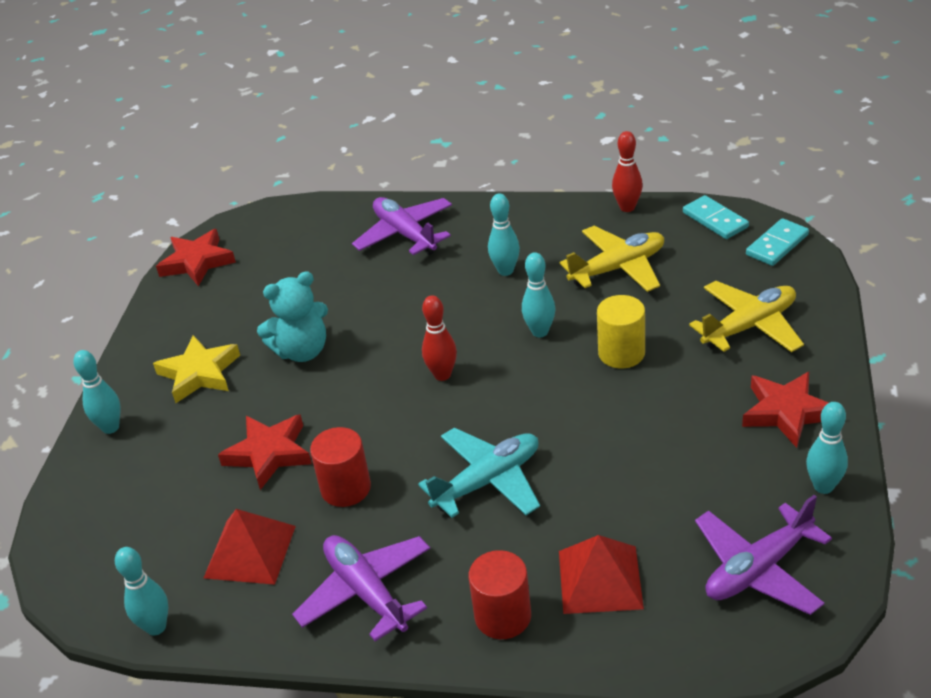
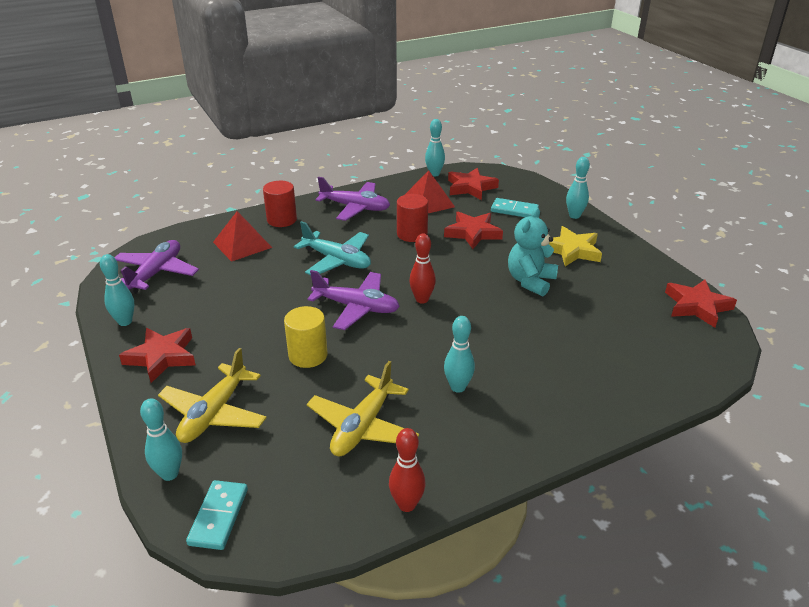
camera: 140 degrees right, 5 degrees down
purple plane [352,197,452,255] -> purple plane moved to [307,270,400,330]
turquoise plane [418,428,540,518] -> turquoise plane turned 75 degrees counterclockwise [294,221,371,275]
turquoise bowling pin [522,252,555,337] -> turquoise bowling pin moved to [140,398,182,481]
turquoise domino [683,195,749,239] -> turquoise domino moved to [491,198,539,217]
none -> red star [448,168,499,200]

